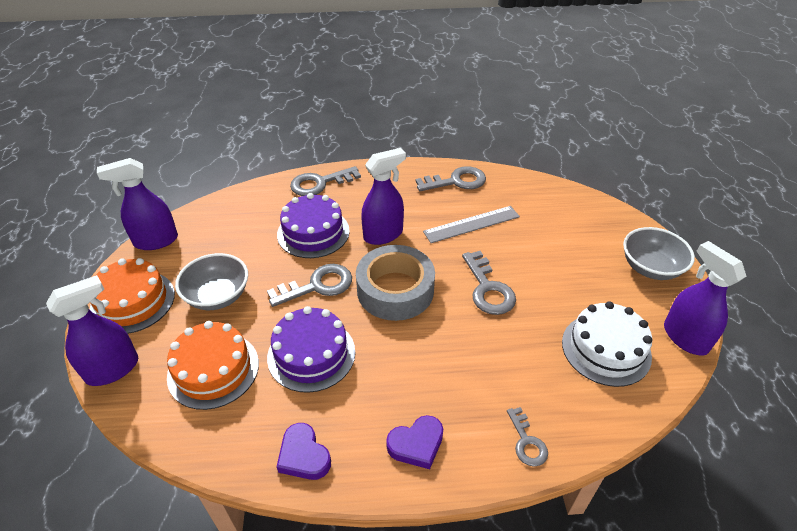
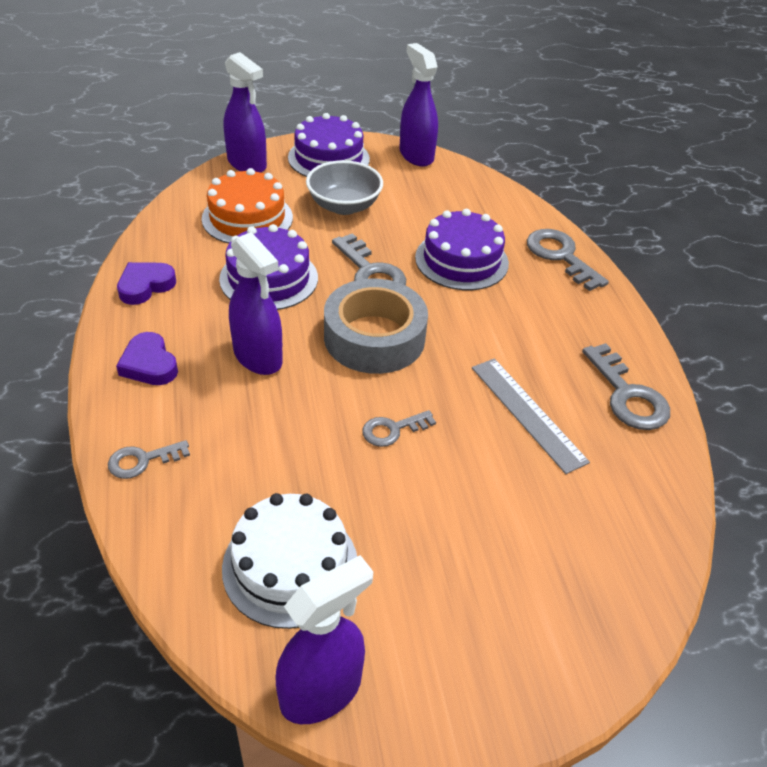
camera: 80 degrees right, 0 degrees up
orange cake [90,258,175,334] -> purple cake [288,113,370,177]
purple spray bottle [361,148,406,245] -> purple spray bottle moved to [229,232,283,375]
grey key [462,251,516,315] -> grey key [362,410,436,447], size x0.60
grey bowl [623,227,695,280] -> none

